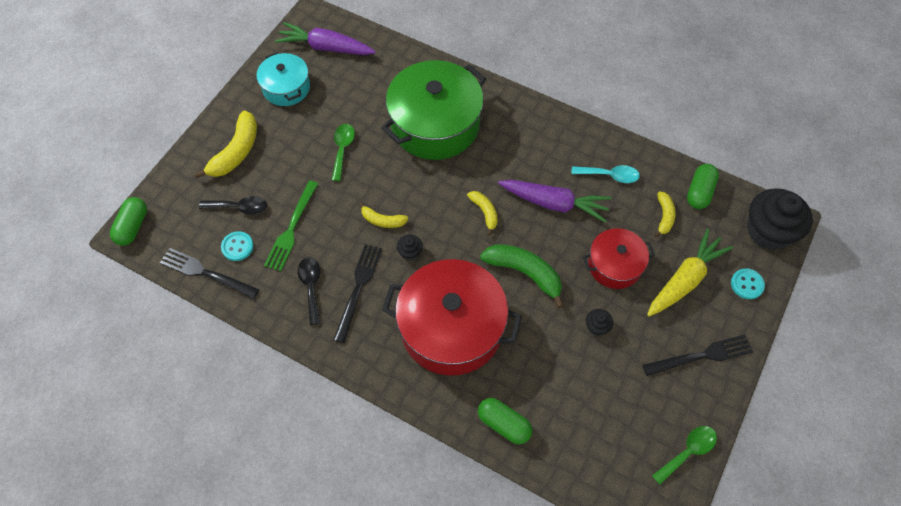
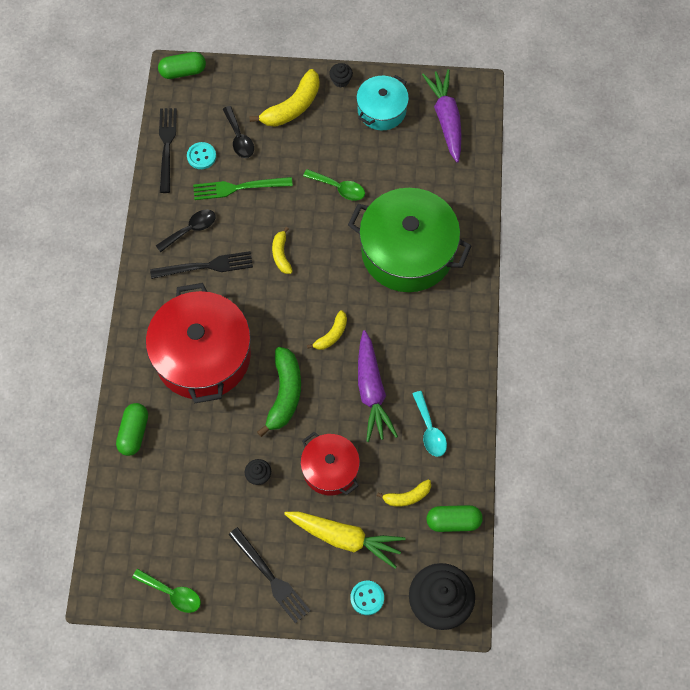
camera: 65 degrees right, 5 degrees up
yellow banana [194,110,257,179] -> yellow banana turned 45 degrees counterclockwise [249,69,320,127]
green spoon [331,124,355,181] -> green spoon turned 45 degrees clockwise [303,169,365,201]
black cupcake [397,235,423,261] -> black cupcake moved to [329,63,353,87]

